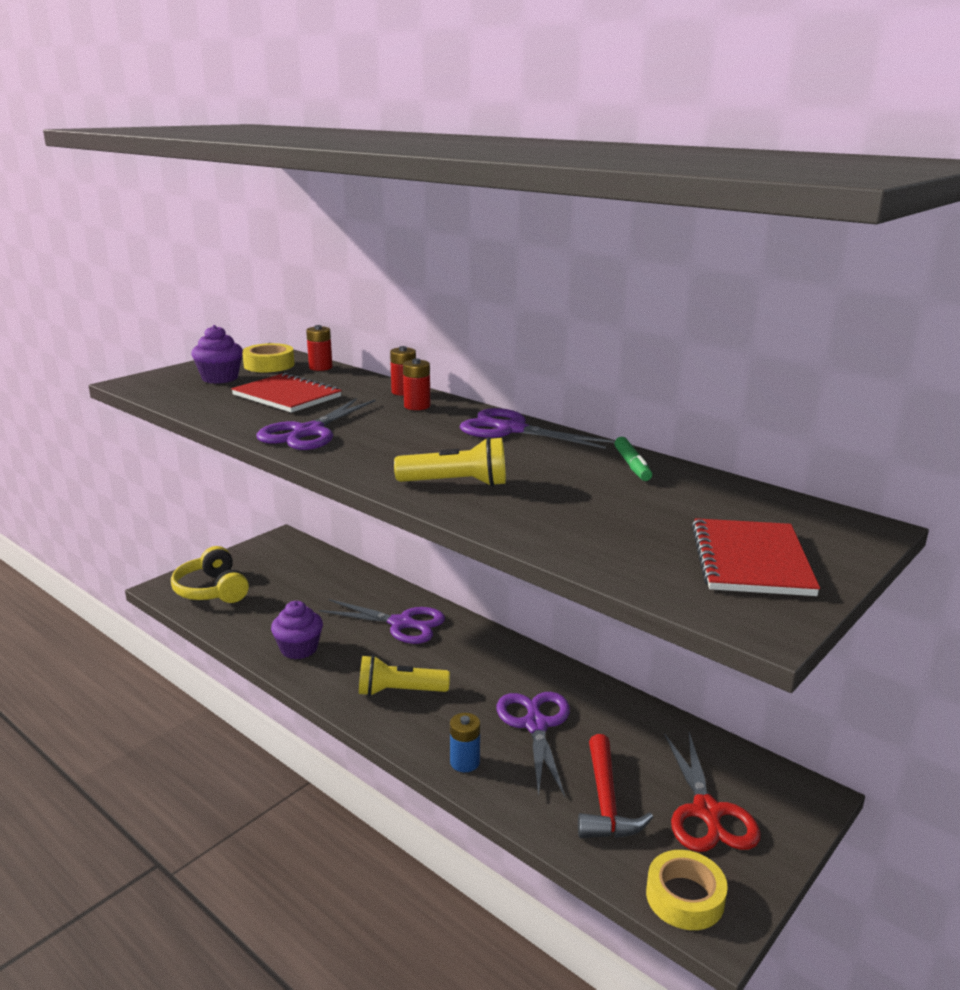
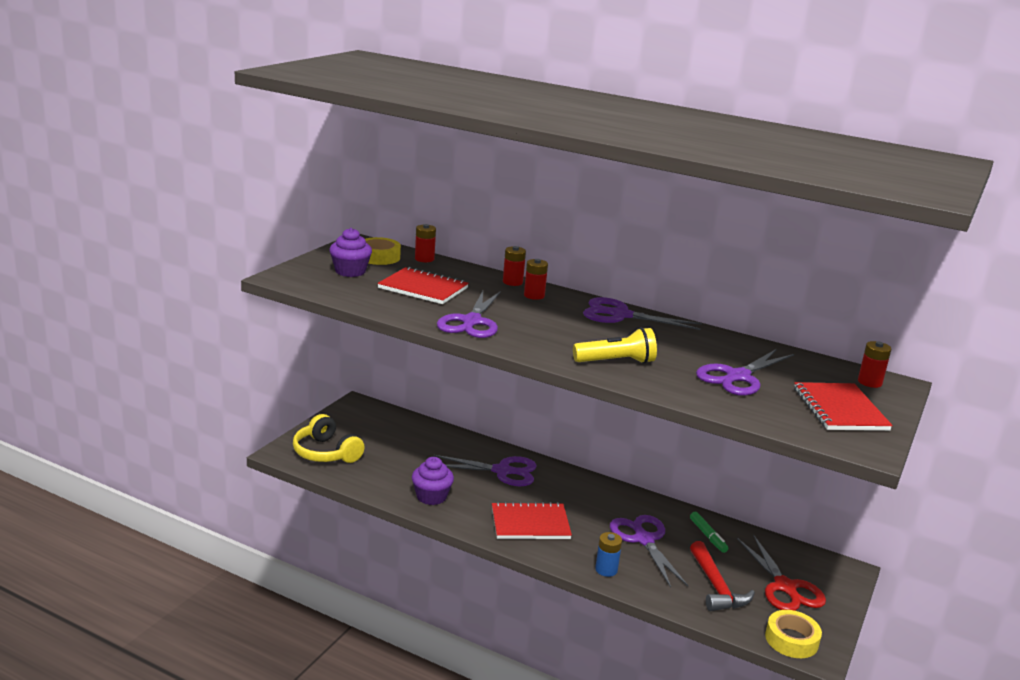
camera: 15 degrees left, 0 degrees up
yellow flashlight [359,655,450,696] -> red notebook [492,502,572,539]
green marker [614,437,652,481] -> green marker moved to [690,512,728,553]
none -> purple scissors [696,349,794,396]
none -> red battery [858,341,891,388]

